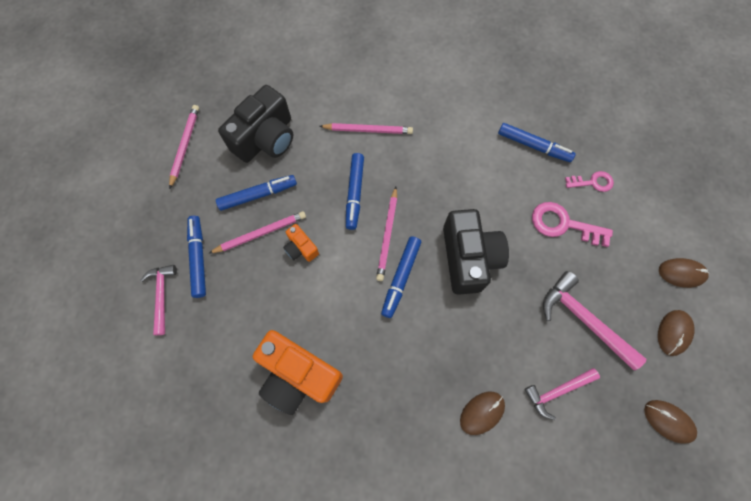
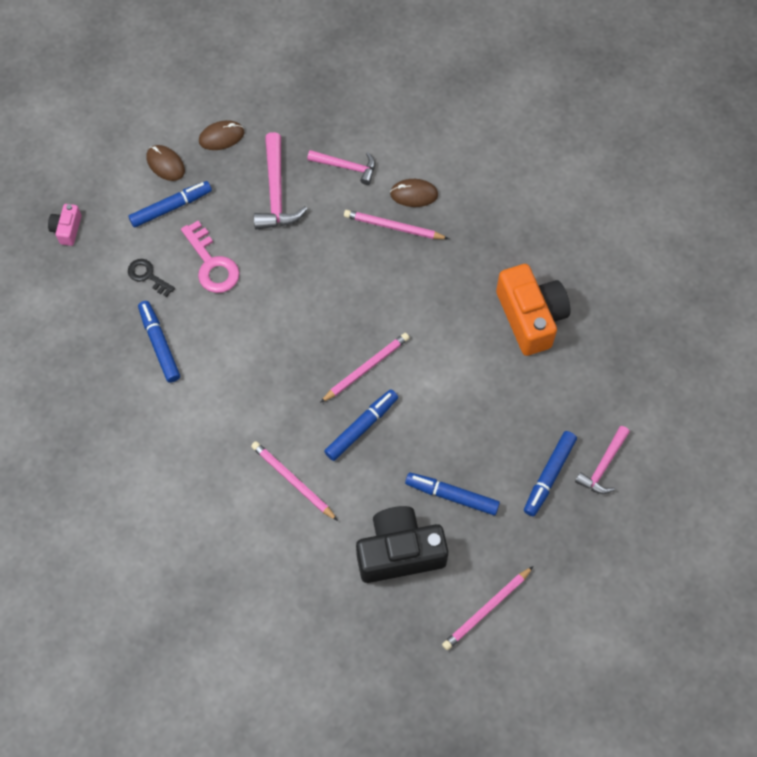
camera: 140 degrees left, 5 degrees down
pink pencil [208,211,306,254] -> pink pencil moved to [344,210,449,239]
orange camera [283,224,319,262] -> none
blue marker [381,236,421,318] -> blue marker moved to [128,181,212,228]
black camera [443,209,509,295] -> none
pink key [565,171,614,192] -> black key [128,259,175,297]
brown mouse [644,400,697,444] -> none
none -> pink camera [48,204,81,246]

